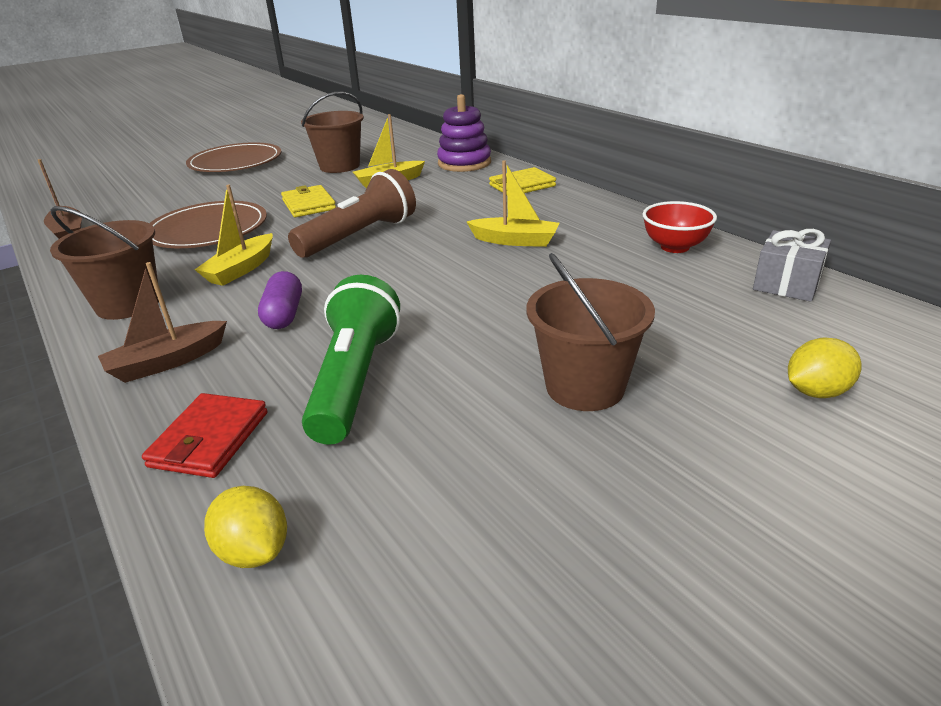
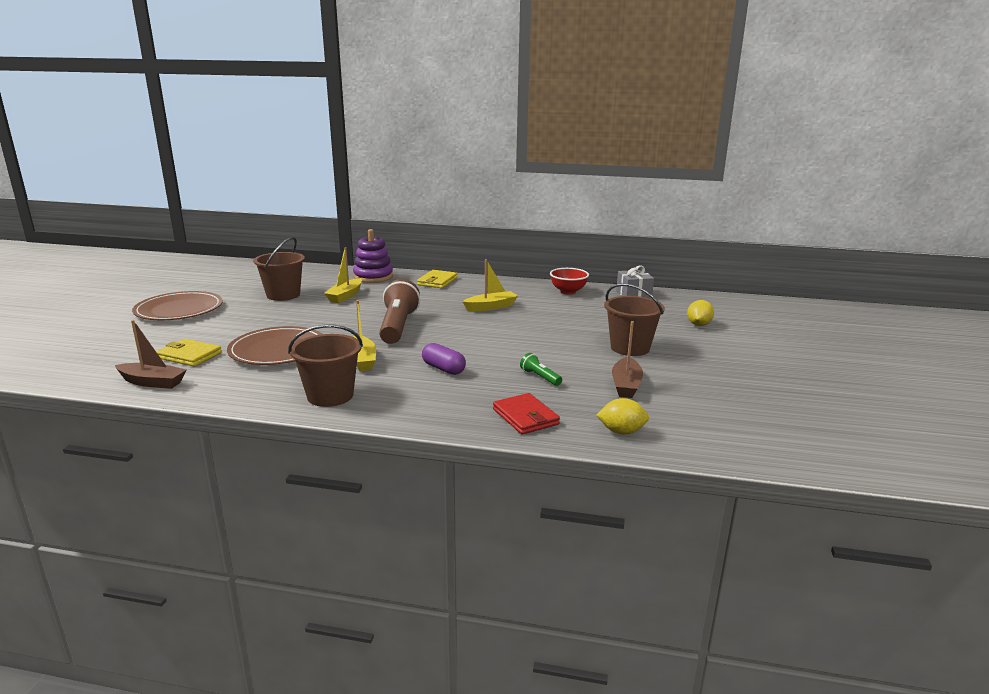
camera: 45 degrees left, 10 degrees down
brown boat [98,262,227,383] -> brown boat moved to [612,321,643,398]
yellow wallet [281,185,336,217] -> yellow wallet moved to [156,339,222,366]
green flashlight [302,275,400,445] -> green flashlight [520,353,562,386], size x0.45

